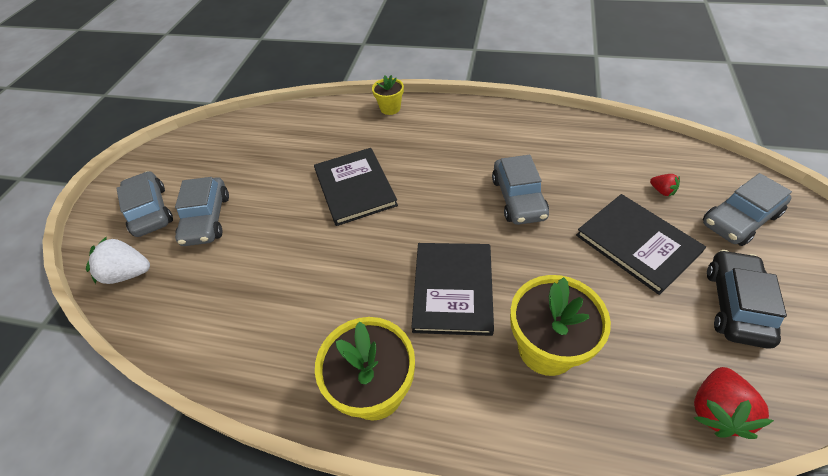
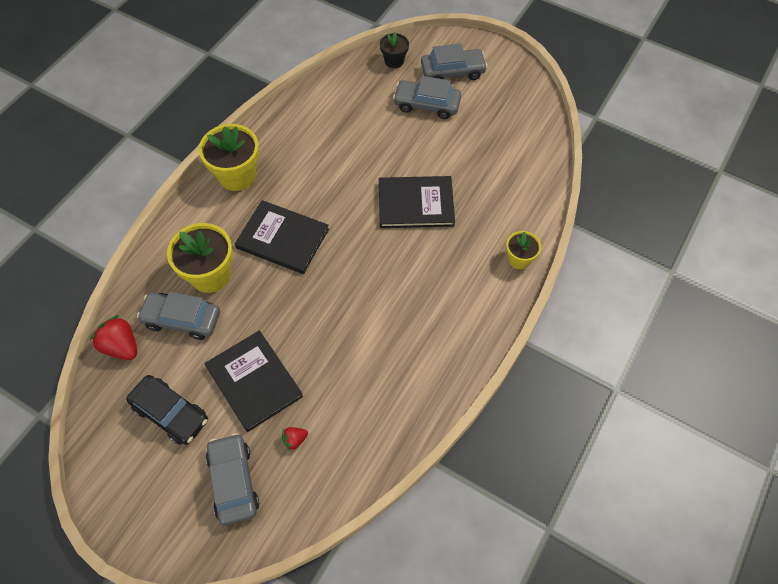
camera: 105 degrees right, 10 degrees up
white strawberry [86,236,150,284] -> black flower pot [380,32,409,68]
grey car [492,155,549,225] -> grey car moved to [137,292,220,340]
black book [576,194,706,295] -> black book turned 75 degrees clockwise [205,330,303,432]

